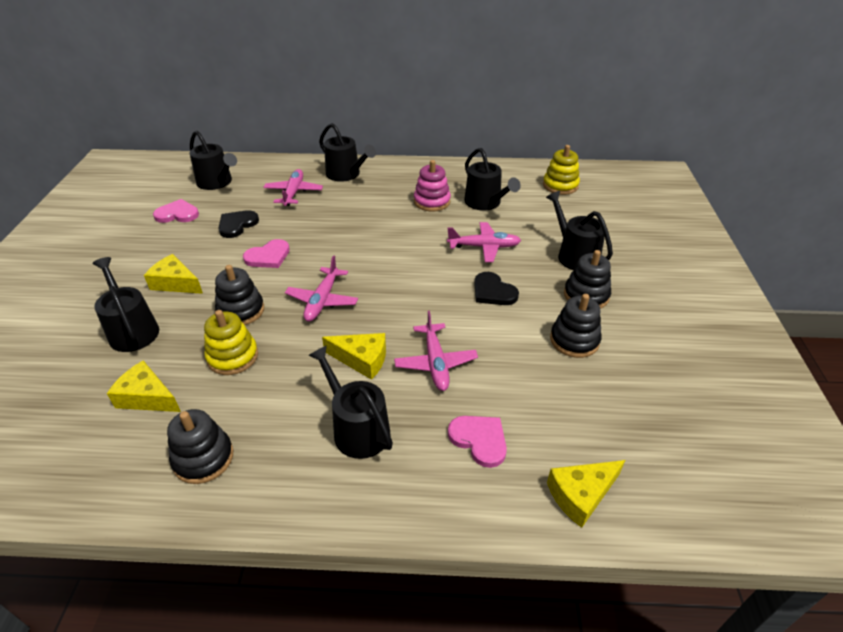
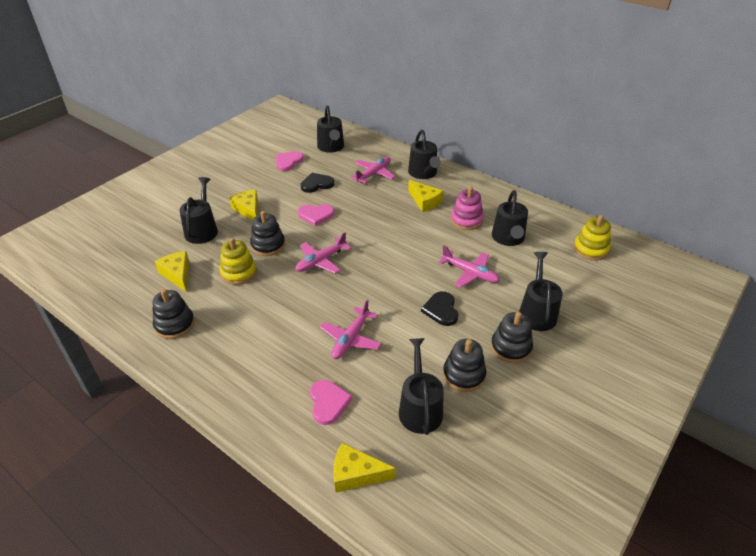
camera: 35 degrees right, 0 degrees up
pink heart [153,199,199,223] -> pink heart turned 90 degrees counterclockwise [276,151,304,171]
black watering can [308,345,393,459] -> black watering can moved to [399,338,444,435]
yellow cheese [322,333,386,380] -> yellow cheese moved to [408,180,443,212]

